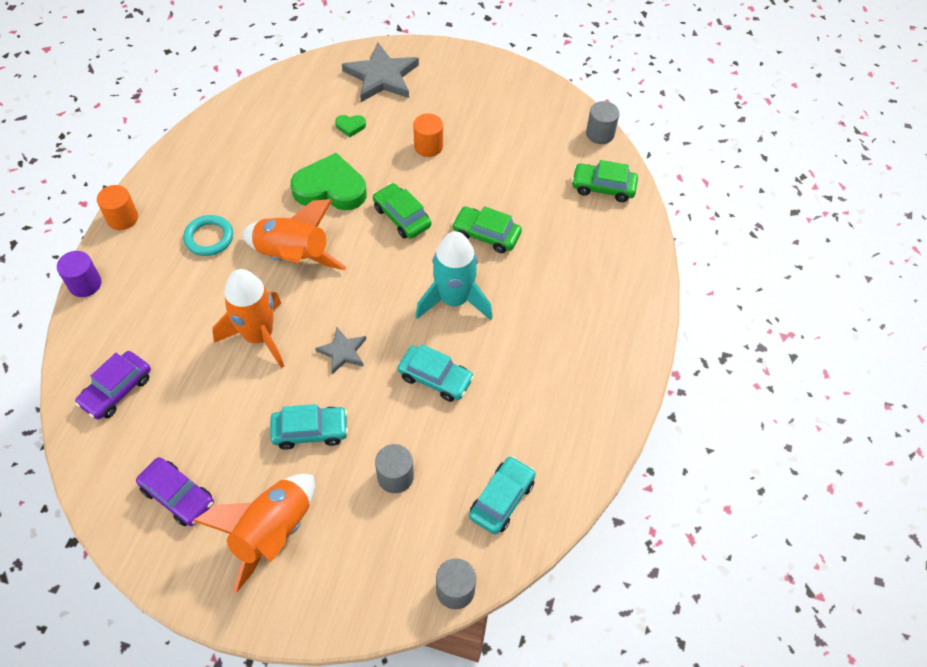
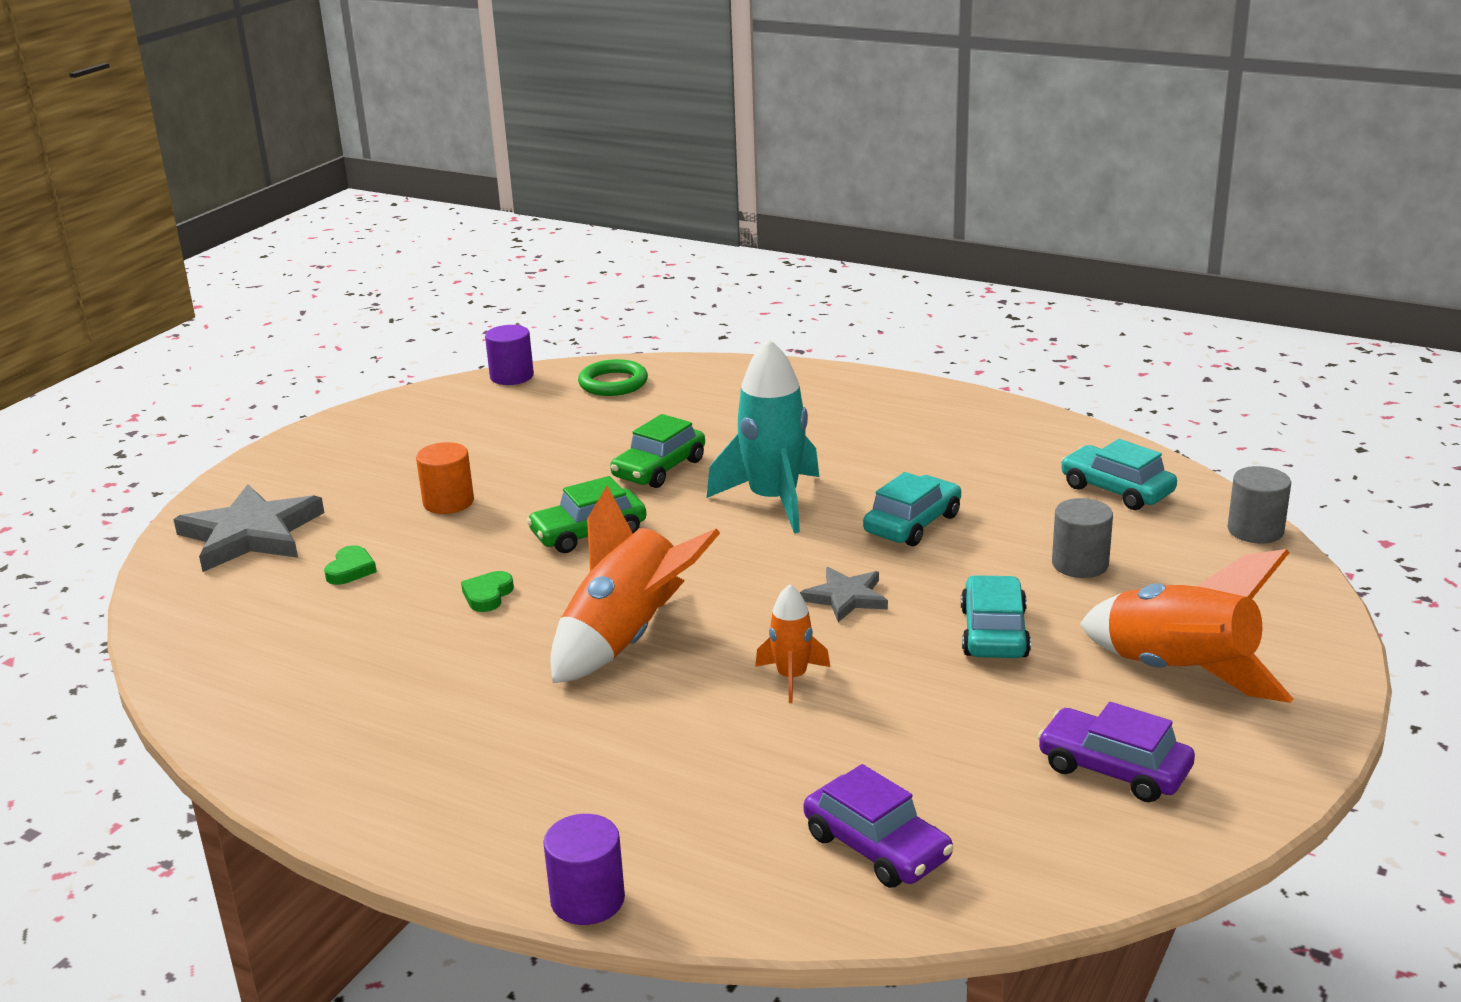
camera: 75 degrees left, 30 degrees down
orange cylinder [97,185,138,230] -> none
purple car [136,457,214,526] -> purple car turned 105 degrees counterclockwise [1037,702,1195,802]
turquoise ring [183,215,233,256] -> none
orange rocket [212,269,284,368] -> orange rocket [755,584,830,703], size x0.52
green heart [291,153,367,210] -> green heart [461,571,514,612], size x0.43
green car [572,160,638,202] -> green ring [578,359,648,396]
grey cylinder [586,101,619,144] -> purple cylinder [485,325,534,385]

